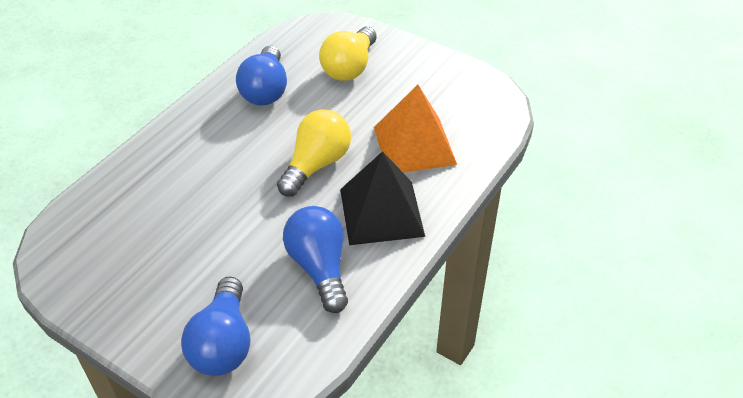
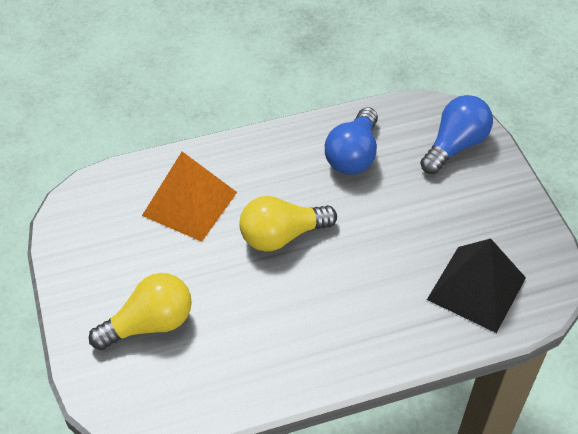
camera: 140 degrees left, 5 degrees up
blue light bulb [236,45,287,106] -> none
black pyramid [340,151,425,245] -> black pyramid moved to [427,239,526,333]

